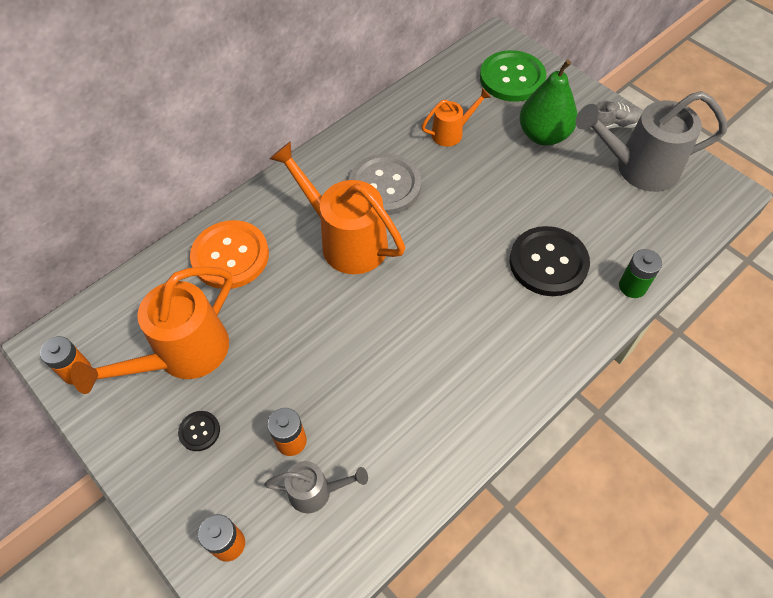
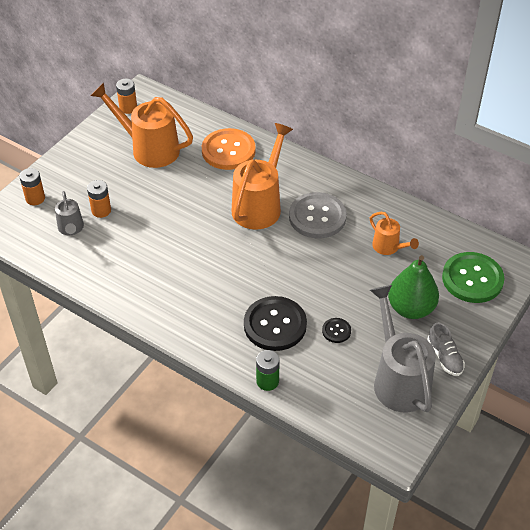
camera: 75 degrees right, 10 degrees down
black button [178,411,220,451] -> black button moved to [322,318,351,343]

